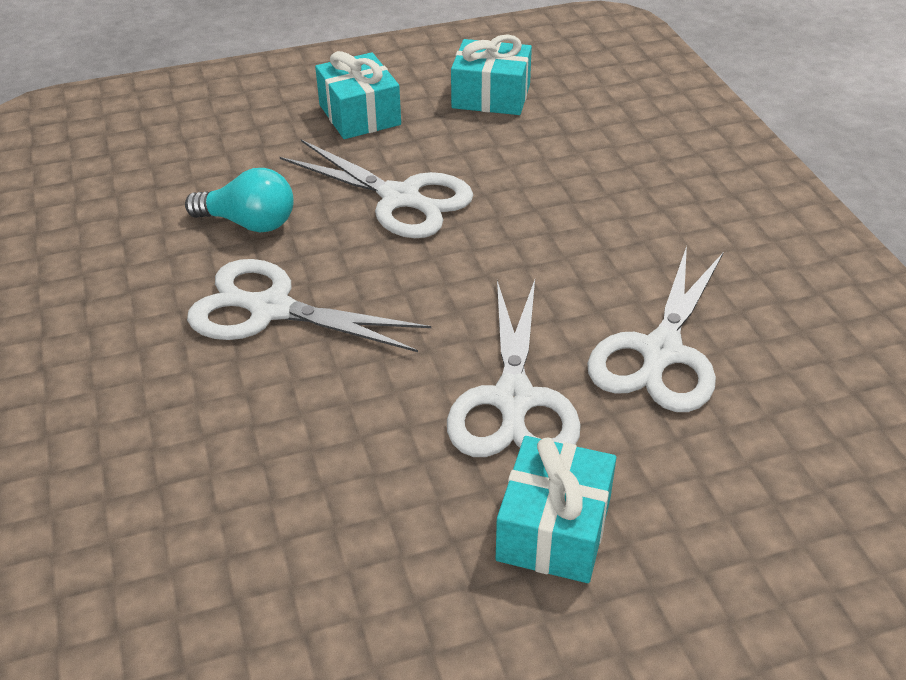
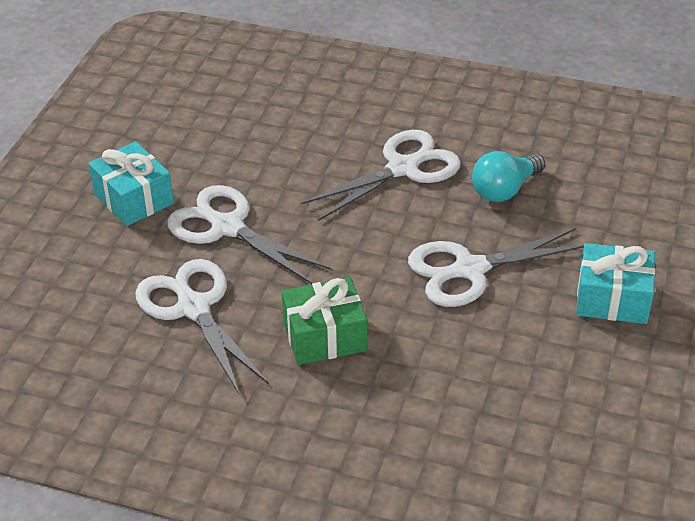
camera: 125 degrees right, 0 degrees up
turquoise gift [451,34,532,115] -> none
none -> green gift [282,277,367,365]

